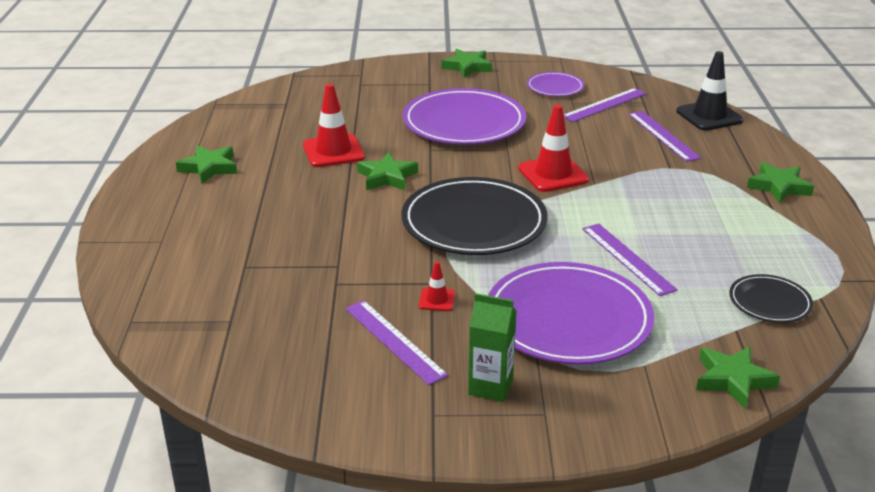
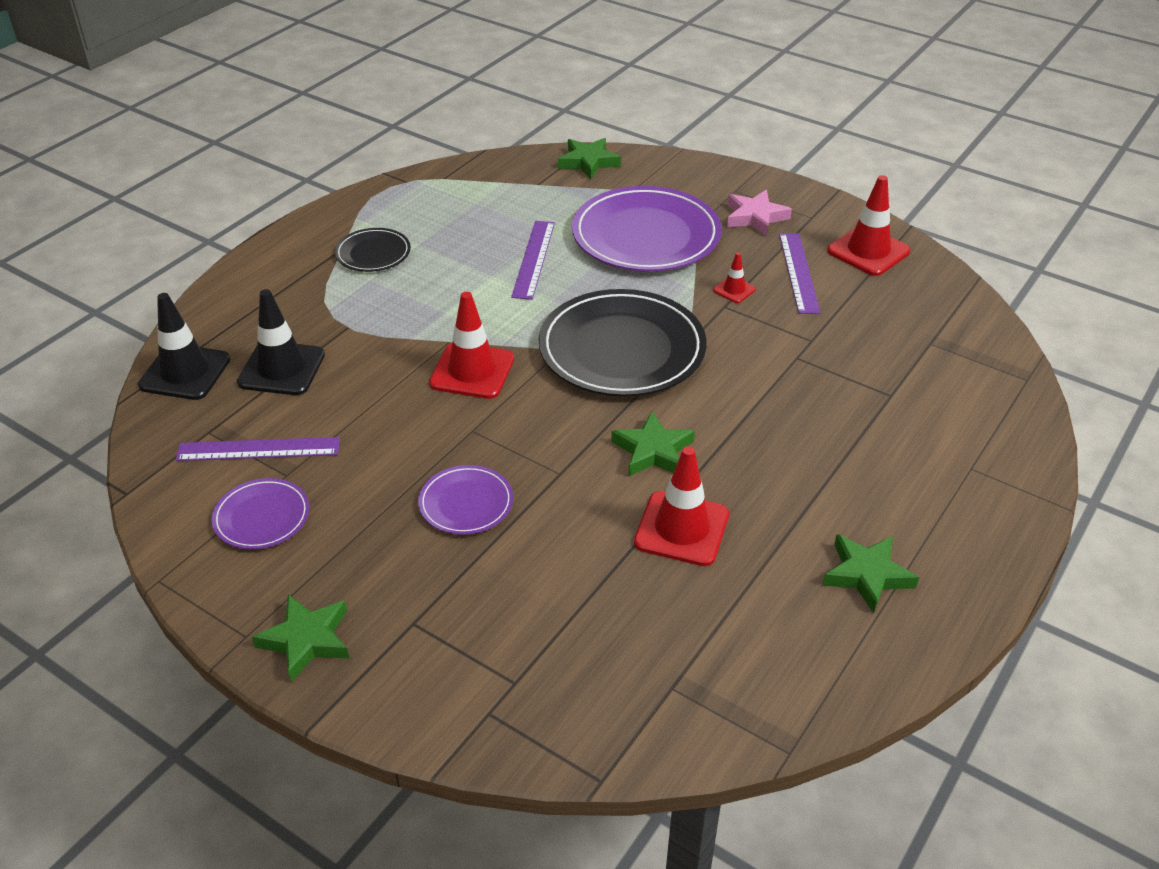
camera: 145 degrees left, 10 degrees up
purple plate [402,88,526,145] -> purple plate [418,465,513,535], size x0.50
green carton [468,293,517,402] -> pink star [727,190,792,236]
purple ruler [628,111,702,162] -> black traffic cone [237,289,325,395]
black plate [729,274,813,323] -> black plate moved to [335,228,411,272]
green star [747,162,814,203] -> none
none -> red traffic cone [827,175,910,276]

